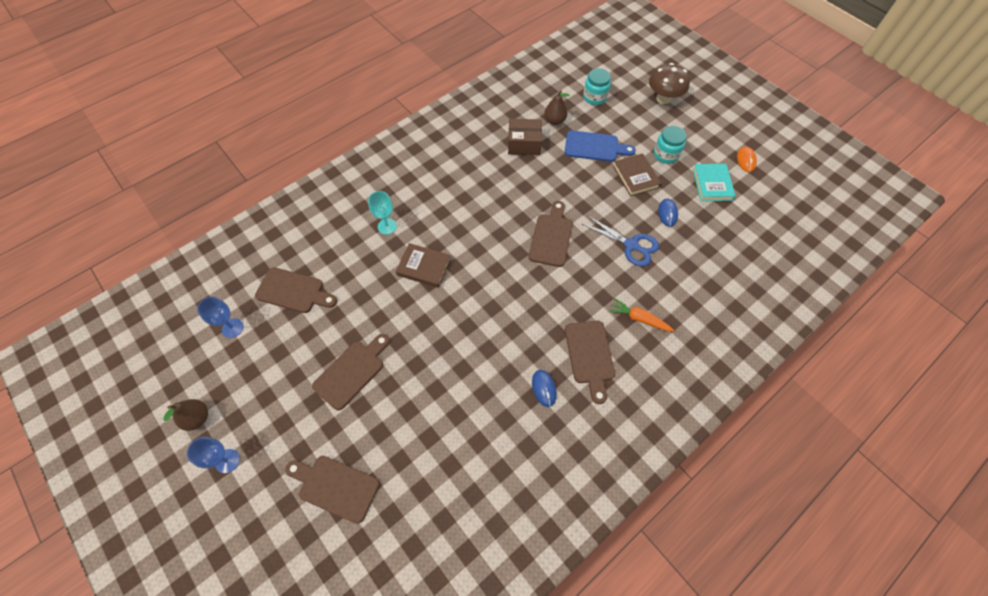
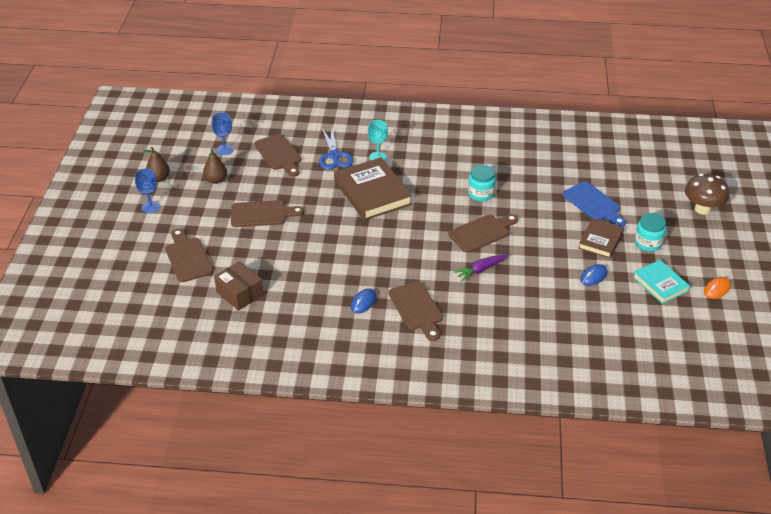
camera: 45 degrees right, 20 degrees down
brown book [396,243,451,288] -> brown book [334,157,412,221], size x1.69
brown box [508,119,542,155] -> brown box moved to [214,261,264,311]
brown pear [544,90,569,125] -> brown pear moved to [203,149,227,184]
brown cutting board [565,321,615,404] -> brown cutting board turned 60 degrees counterclockwise [389,281,443,341]
blue scissors [582,215,659,267] -> blue scissors moved to [319,128,353,170]
turquoise jar [583,68,611,105] -> turquoise jar moved to [468,165,496,202]
orange carrot [609,298,675,332] -> none
turquoise book [693,164,735,201] -> turquoise book turned 75 degrees counterclockwise [633,260,690,304]
none -> purple carrot [454,254,508,281]

